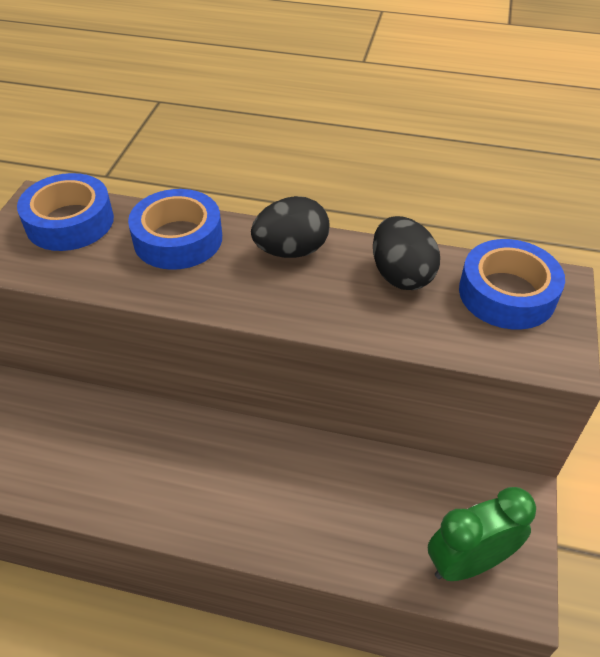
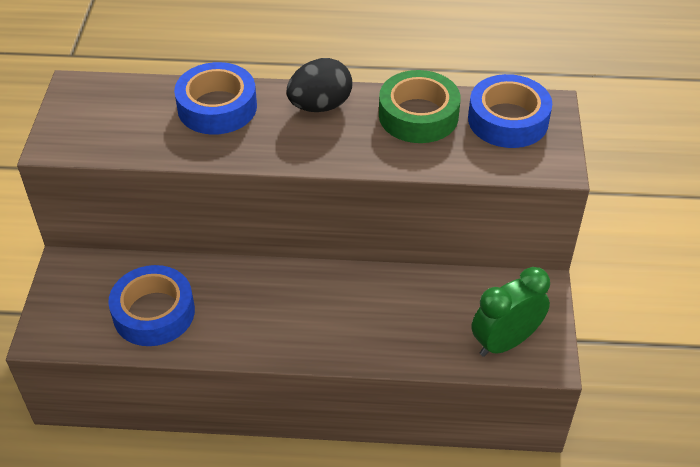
camera: 10 degrees left, 0 degrees up
blue tape [17,173,114,251] -> blue tape moved to [108,265,195,346]
black egg [373,216,440,290] -> green tape [379,70,461,143]

